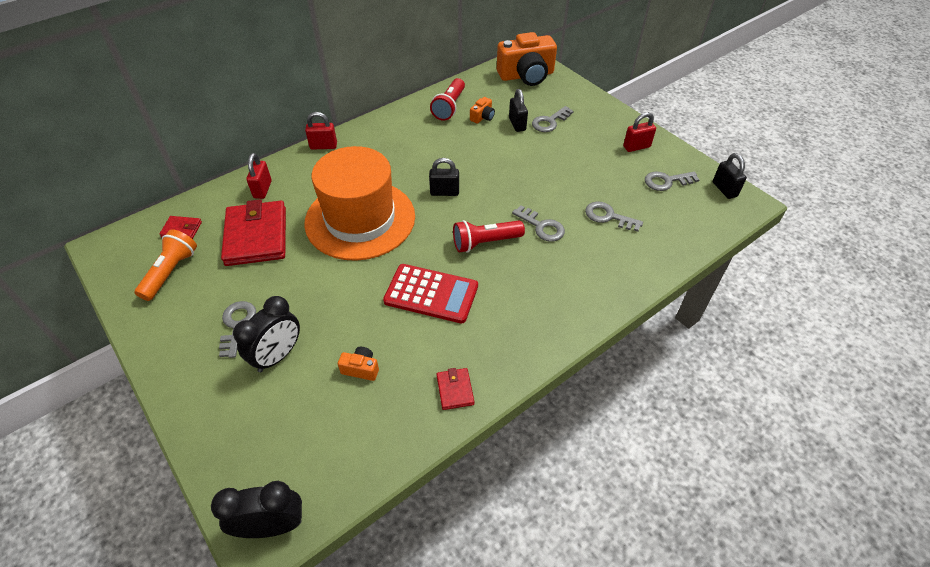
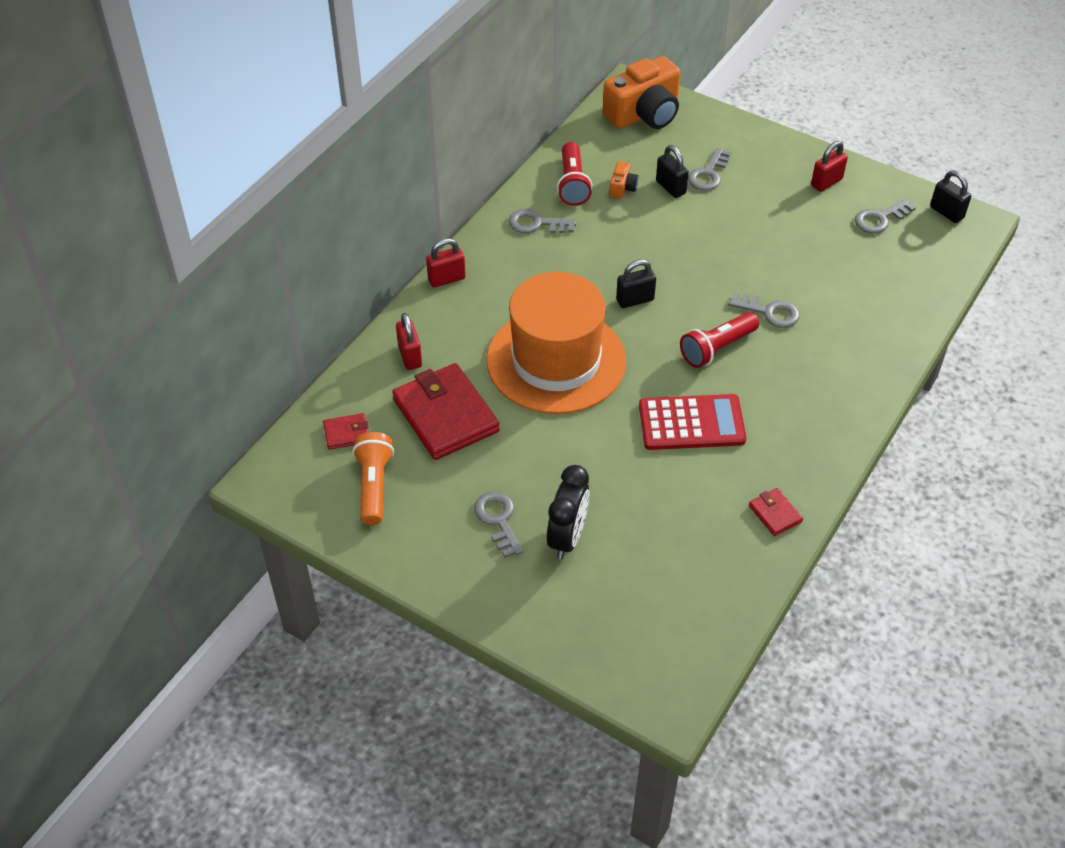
camera: 20 degrees left, 0 degrees up
black clock [211,481,302,538] -> none
orange camera [338,347,379,381] -> none
grey key [585,201,643,232] -> grey key moved to [509,209,576,233]

